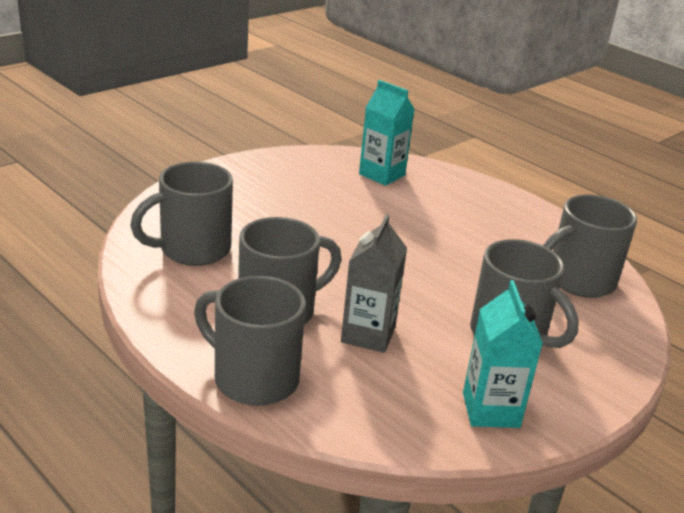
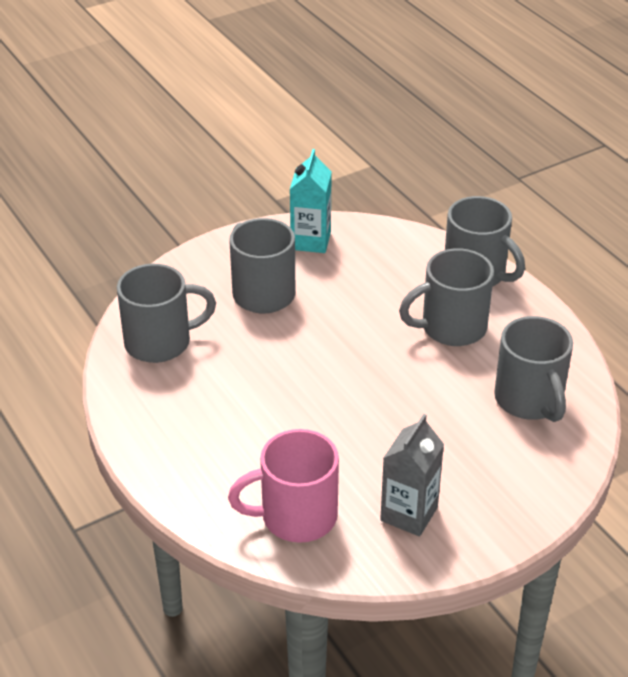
camera: 165 degrees left, 10 degrees up
grey mug [130,162,233,266] -> grey mug turned 90 degrees clockwise [494,316,573,422]
grey carton [341,214,407,353] -> grey carton moved to [380,414,444,536]
turquoise carton [359,80,415,186] -> pink mug [228,429,339,543]

